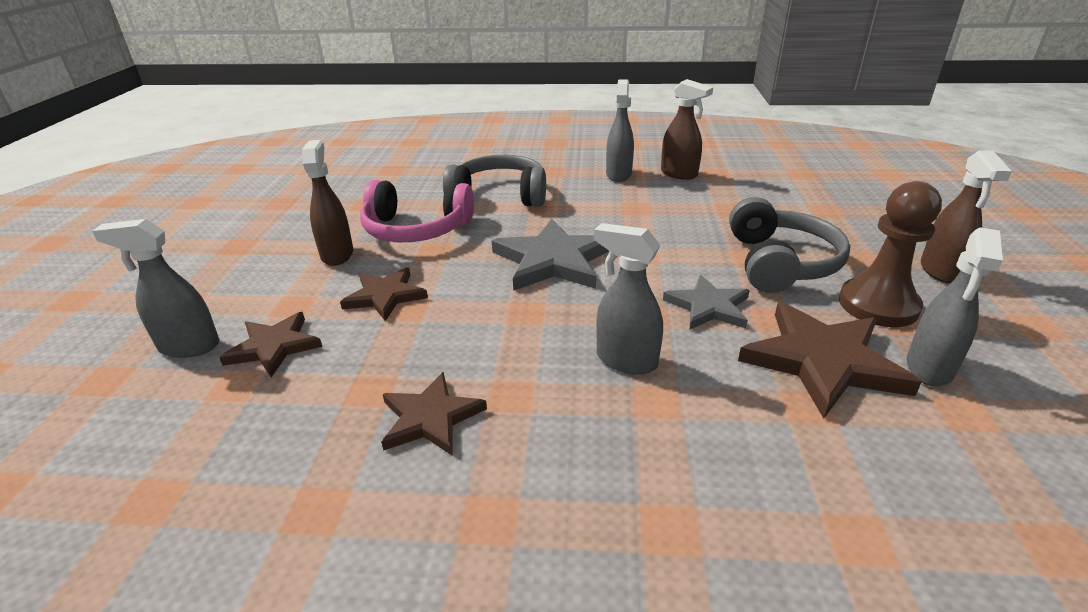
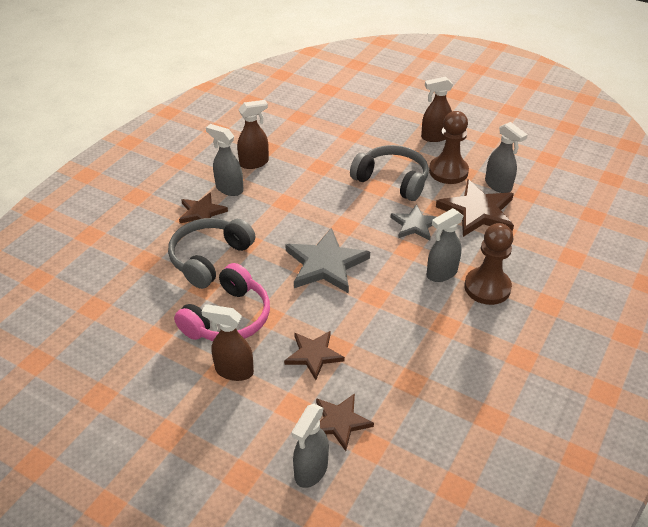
camera: 65 degrees left, 10 degrees up
brown star [381,372,487,455] -> brown star moved to [179,192,228,223]
brown spray bottle [921,150,1012,284] -> brown spray bottle turned 135 degrees clockwise [421,77,453,142]
none -> brown pawn [464,223,513,305]

